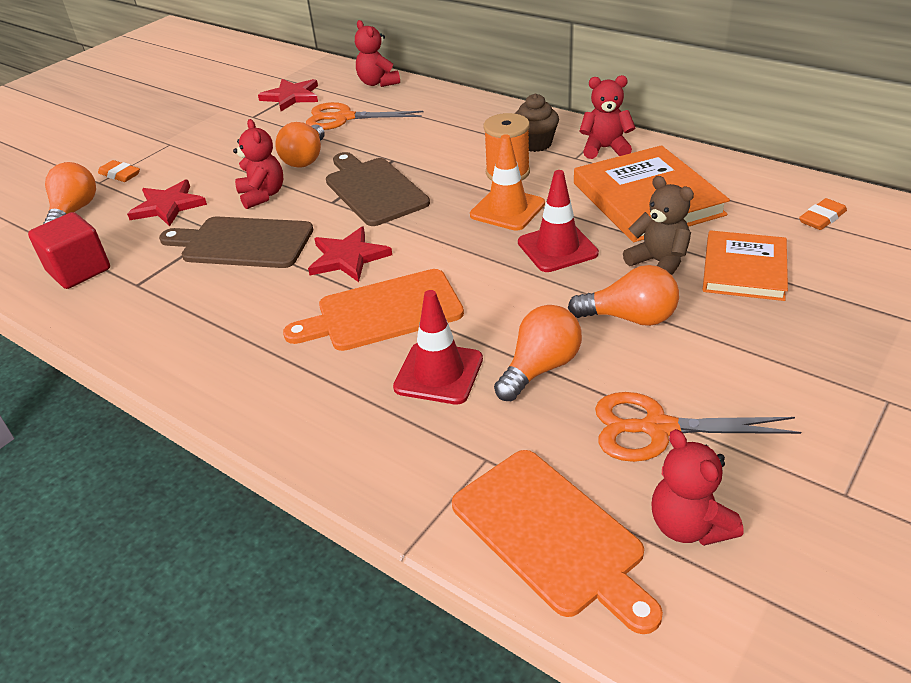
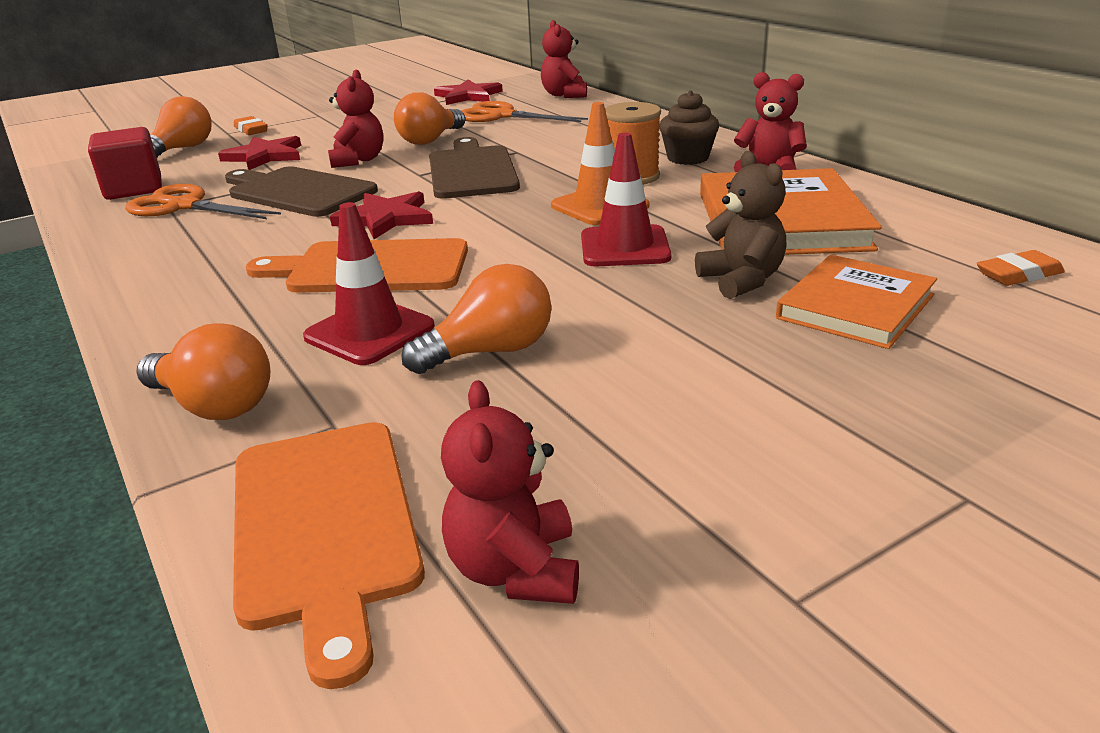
camera: 20 degrees right, 10 degrees down
orange light bulb [568,265,679,326] -> orange light bulb moved to [136,323,271,420]
orange scissors [595,392,801,462] -> orange scissors moved to [125,184,281,219]

